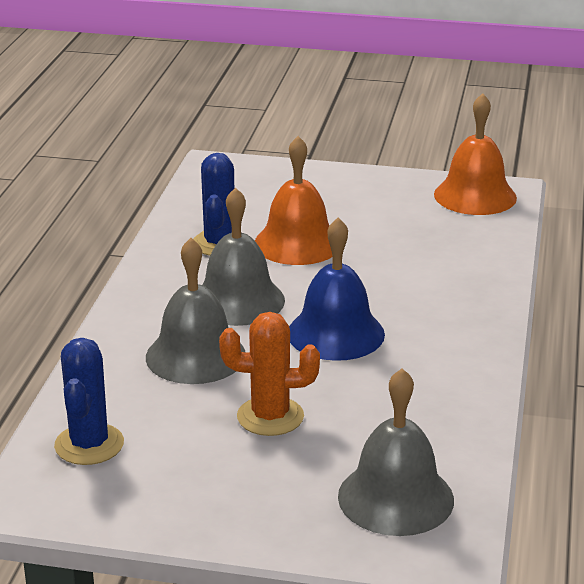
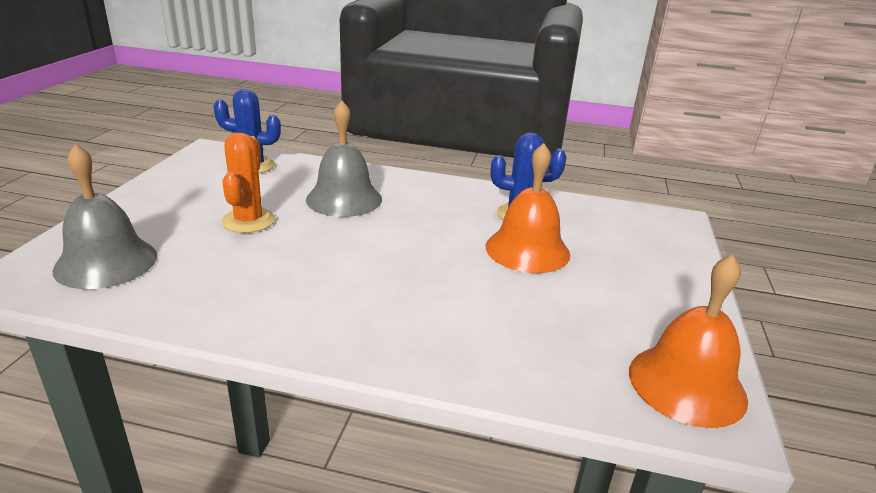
camera: 90 degrees right, 0 degrees up
grey bell [202,187,285,326] -> none
blue bell [289,218,385,361] -> none

